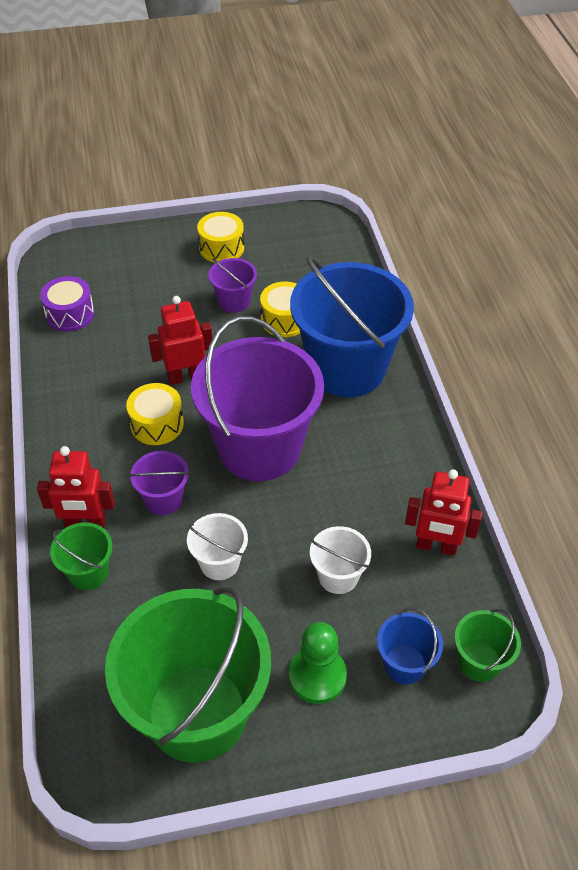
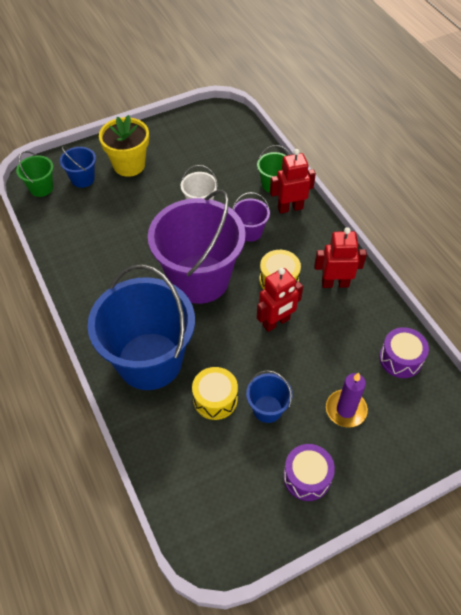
camera: 165 degrees right, 5 degrees up
green bucket [105,586,271,763] -> none
yellow drum [197,212,244,263] -> purple drum [283,444,335,501]
purple bucket [208,258,257,313] -> blue bucket [246,370,293,423]
green pawn [289,622,347,704] -> yellow flower pot [99,115,149,177]
white bucket [310,526,371,594] -> none
red robot [405,469,482,556] -> red robot moved to [314,227,367,288]
none -> purple candle [326,373,368,428]

